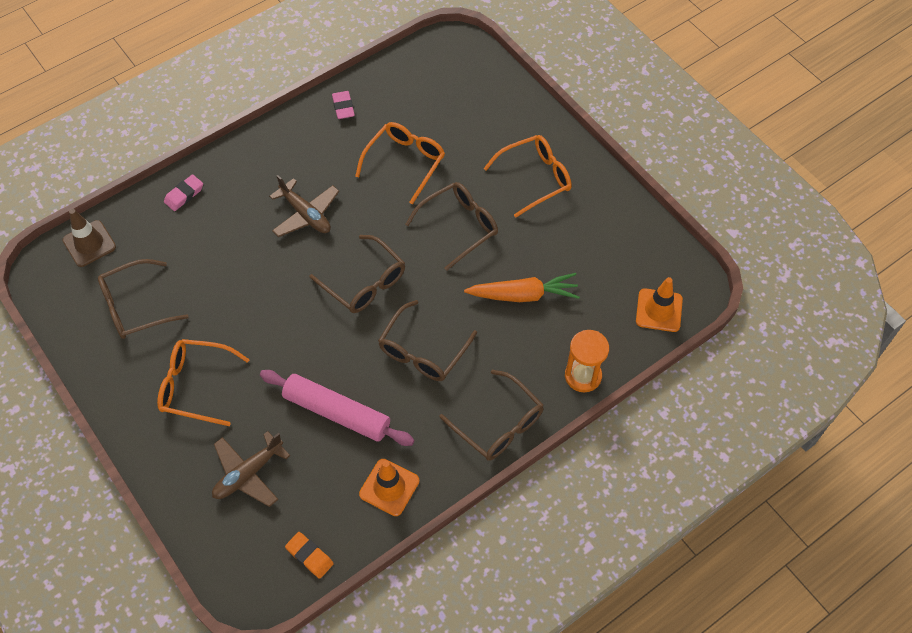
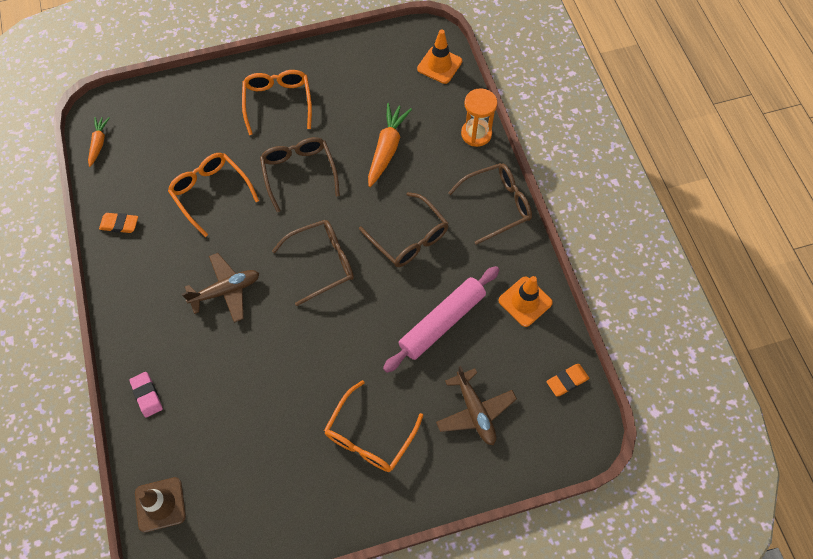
camera: 70 degrees left, 5 degrees up
brown glasses [98,259,189,339] -> none
pink eraser [332,91,355,119] -> orange eraser [99,213,138,233]
none -> orange carrot [88,117,109,167]

